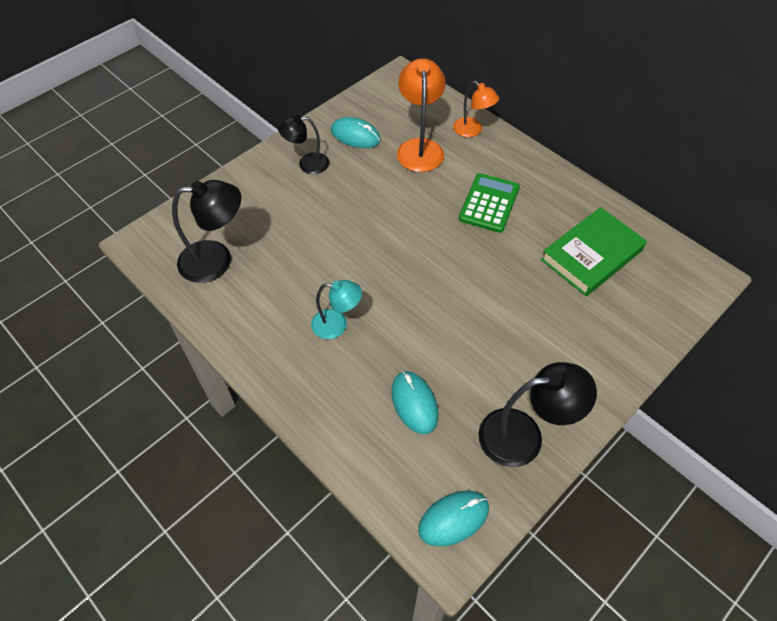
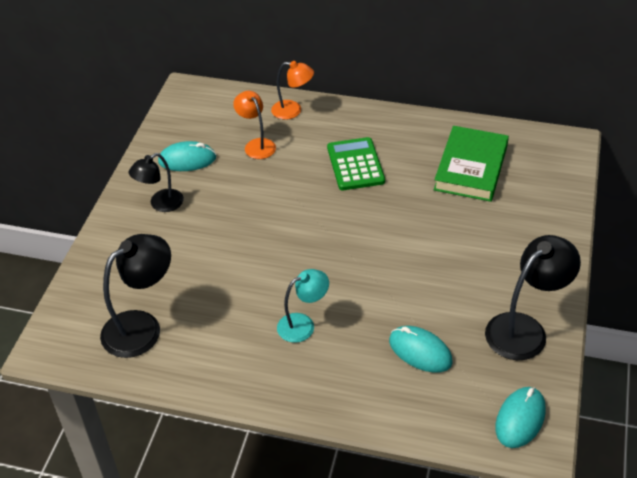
camera: 30 degrees left, 10 degrees down
orange lamp [397,58,446,172] -> orange lamp [233,91,276,159], size x0.63

